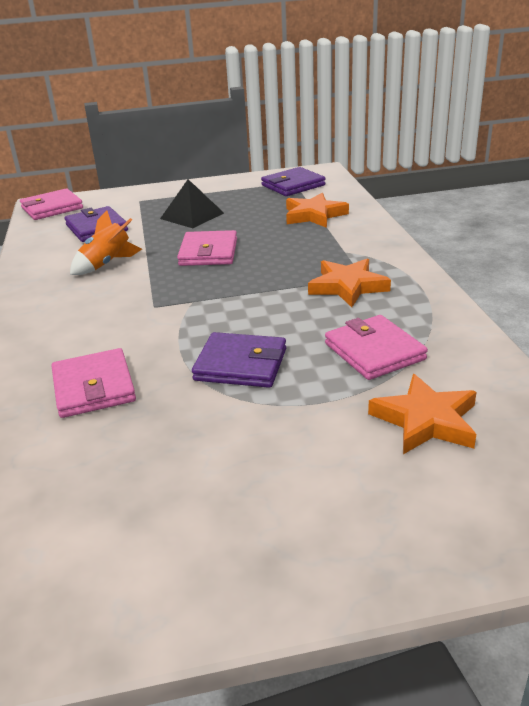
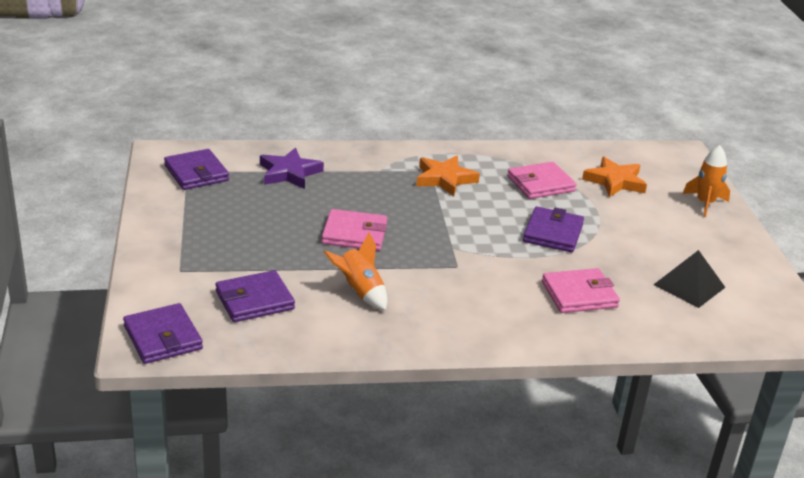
camera: 90 degrees left, 0 degrees up
pink wallet [20,188,83,220] -> purple wallet [123,303,203,364]
black pyramid [160,179,224,228] -> black pyramid moved to [653,250,726,308]
orange star [286,193,349,228] -> purple star [260,148,324,189]
none -> orange rocket [683,145,730,217]

